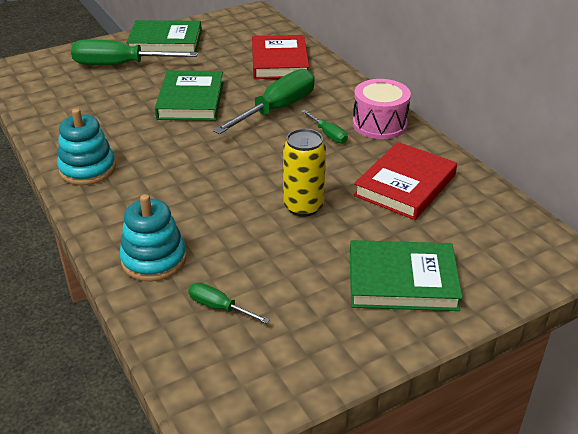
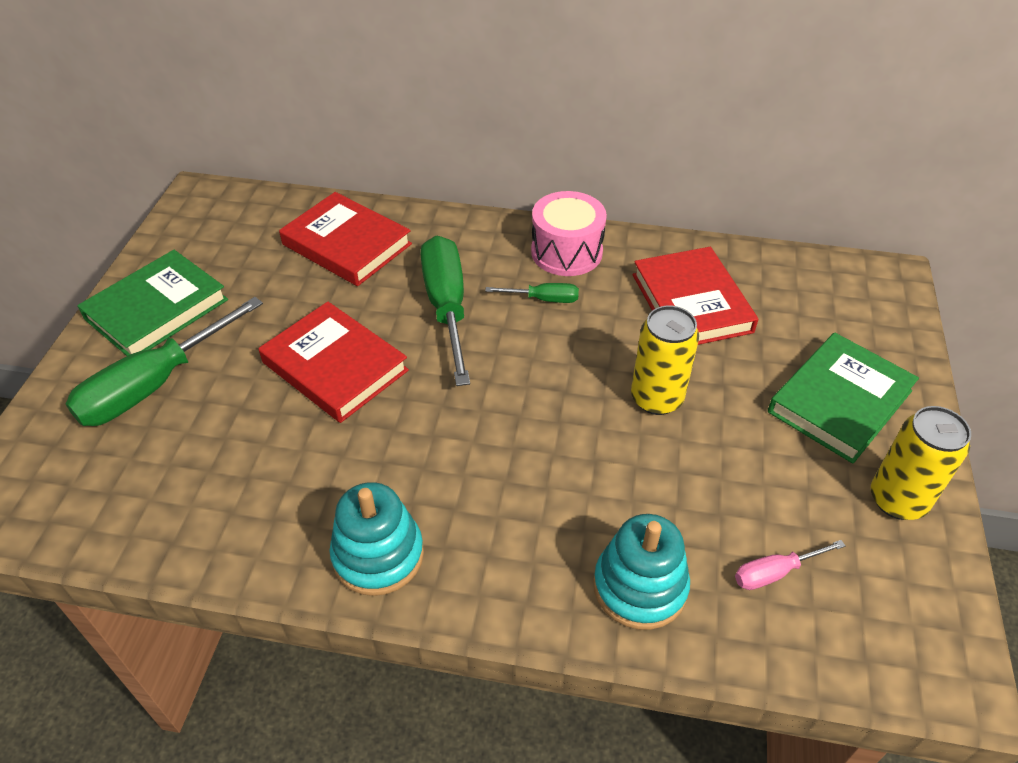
camera: 50 degrees left, 10 degrees up
green book [155,70,224,121] -> red book [259,301,409,423]
green screwdriver [188,283,270,324] -> pink screwdriver [735,540,845,590]
none -> yellow can [871,406,971,520]

